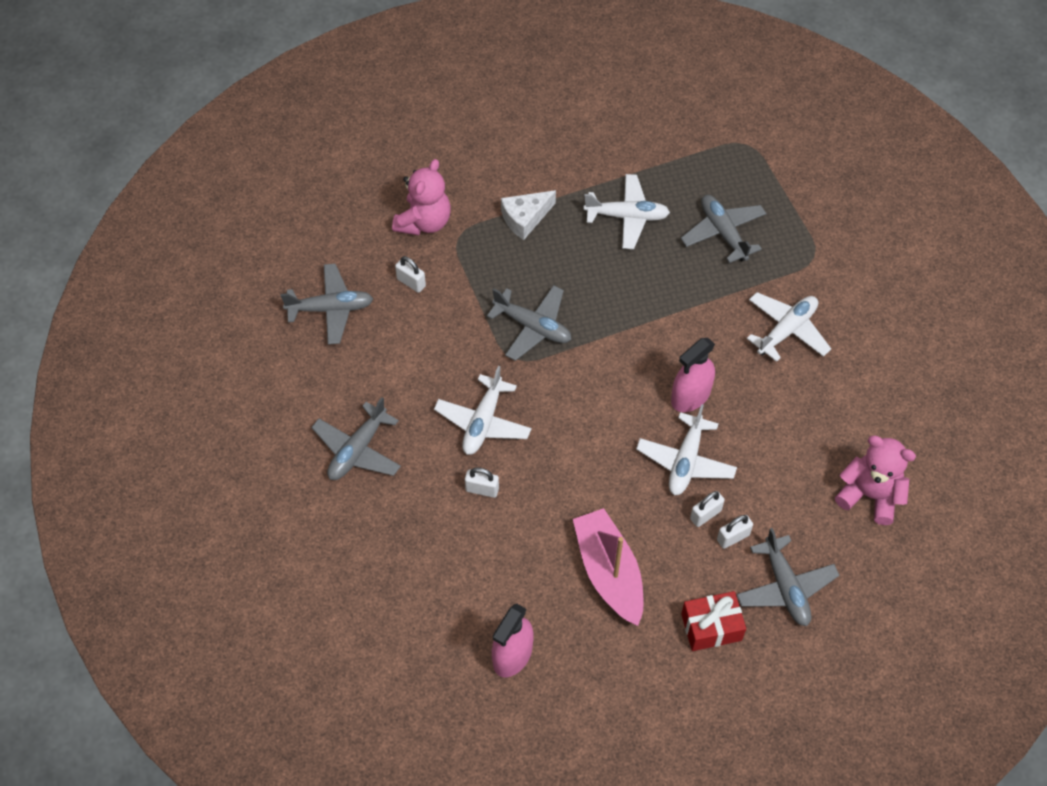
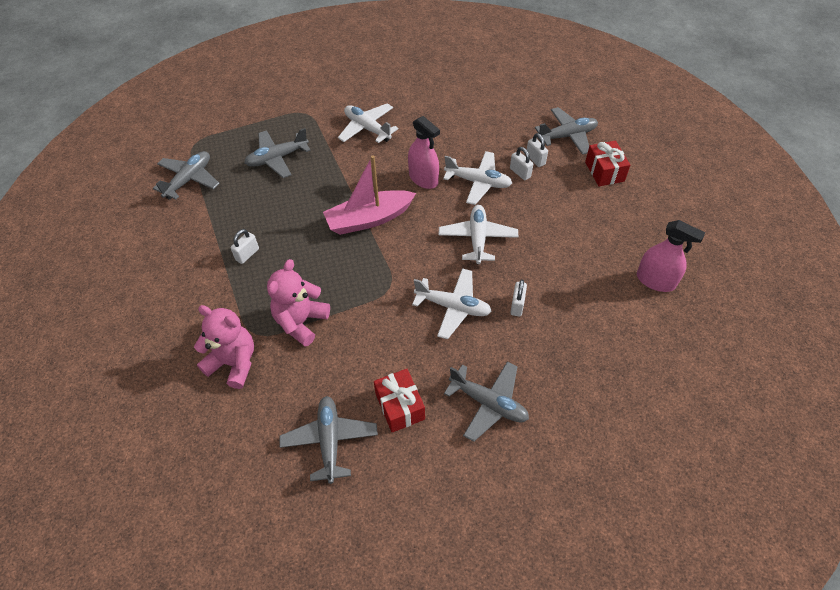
camera: 90 degrees left, 5 degrees down
white padlock [395,256,426,293] -> white padlock moved to [231,229,259,264]
grey plane [487,285,571,361] -> grey plane moved to [153,151,220,200]
white cheese [501,190,556,240] -> none
pink boat [573,508,644,626] -> pink boat moved to [323,155,416,235]
white plane [584,174,670,249] -> white plane moved to [439,205,518,264]
pink teddy bear [835,436,916,525] -> pink teddy bear moved to [267,259,330,347]
none -> red gift [374,369,425,433]

